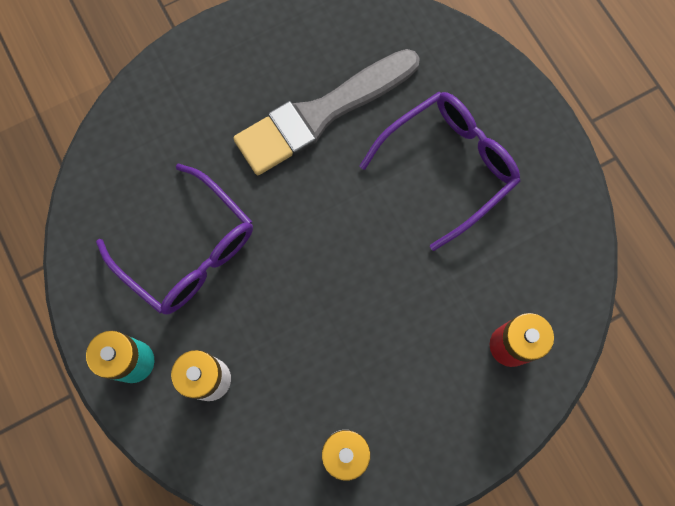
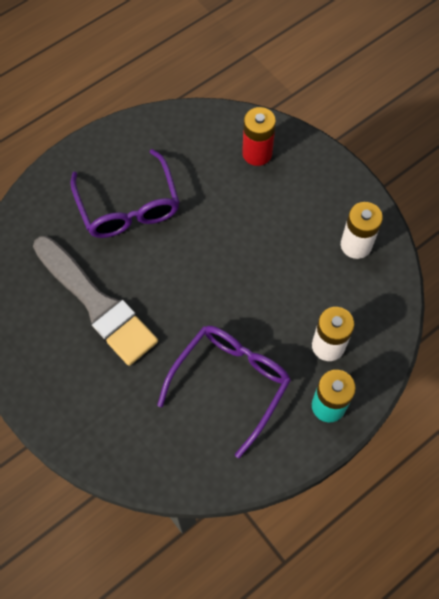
camera: 100 degrees left, 10 degrees down
purple glasses [360,92,521,251] -> purple glasses turned 150 degrees counterclockwise [70,149,180,238]

